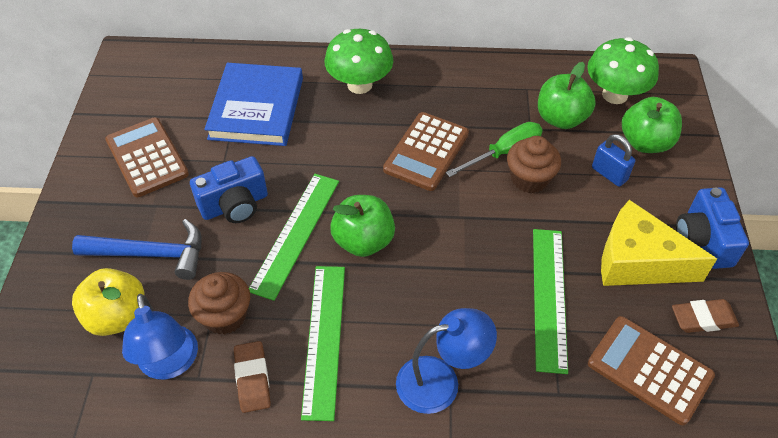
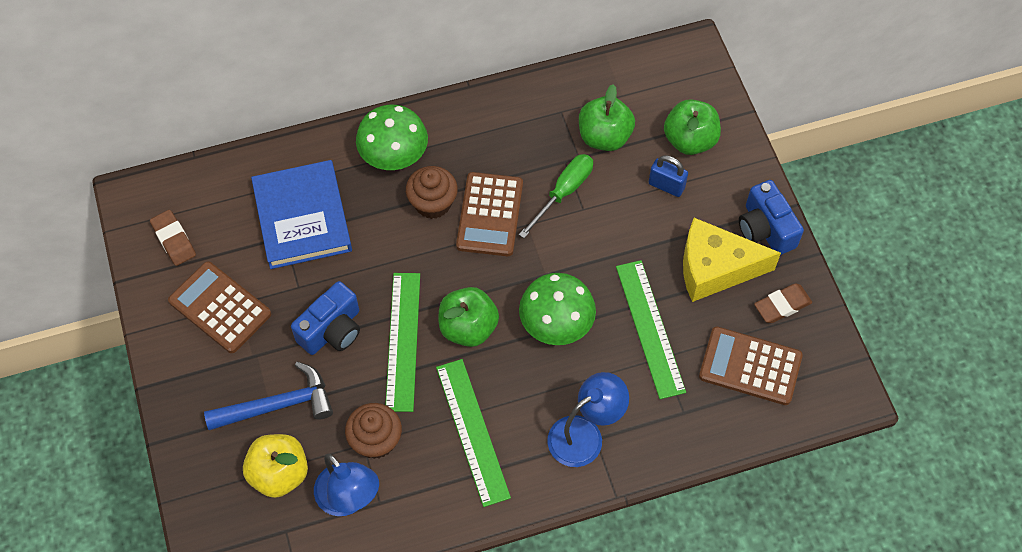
camera: 20 degrees left, 10 degrees up
brown eraser [234,341,271,413] -> brown eraser moved to [150,210,196,266]
brown cupcake [507,136,561,193] -> brown cupcake moved to [406,166,458,219]
green mushroom [587,37,659,104] -> green mushroom moved to [519,273,596,345]

